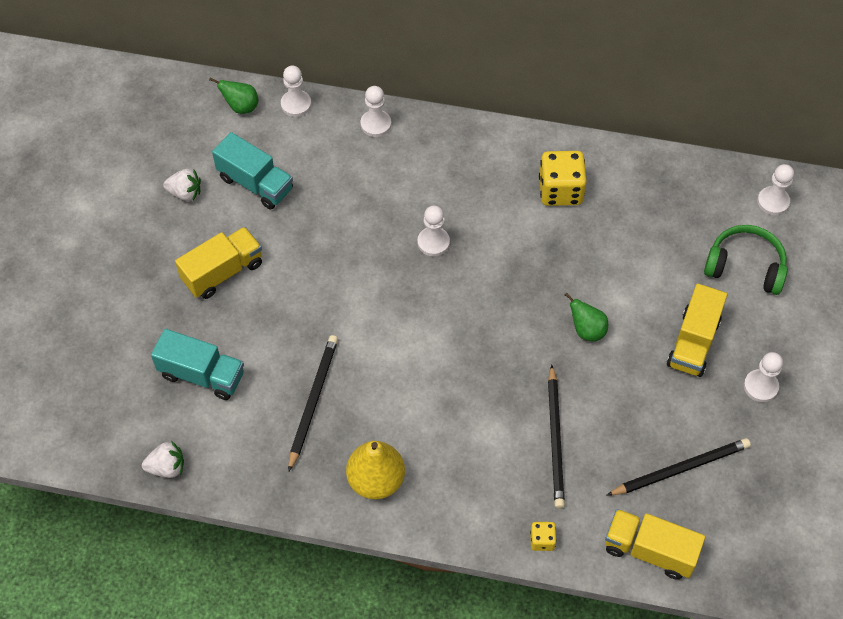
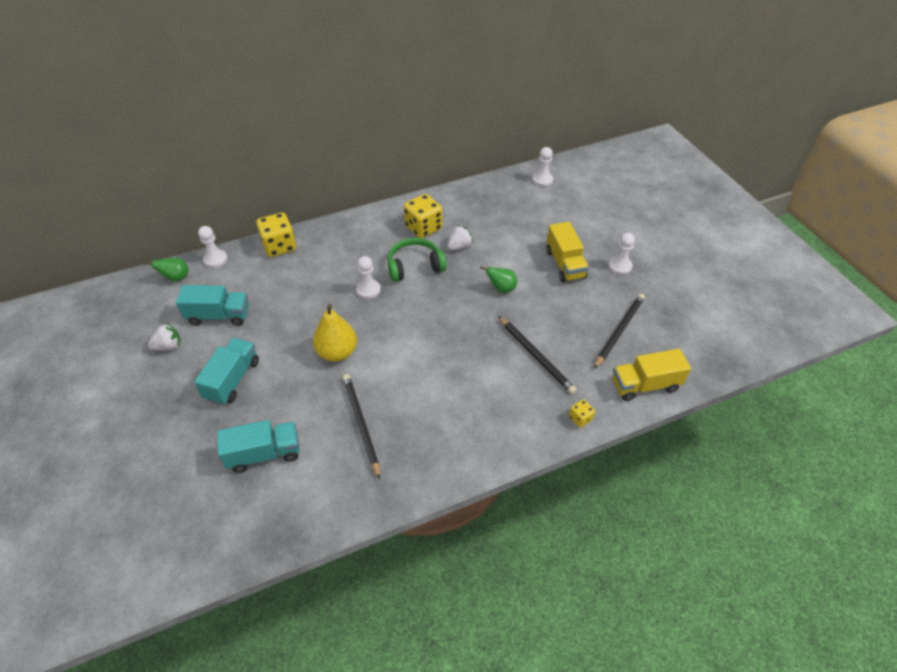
camera: 35 degrees left, 10 degrees down
white strawberry [142,442,184,478] -> white strawberry moved to [448,225,473,251]
yellow truck [175,227,262,299] -> turquoise truck [194,338,259,405]
yellow pear [346,441,405,500] -> yellow pear moved to [313,304,357,362]
white pawn [360,86,391,137] -> yellow dice [256,213,296,257]
green headphones [704,225,788,295] -> green headphones moved to [387,238,447,282]

